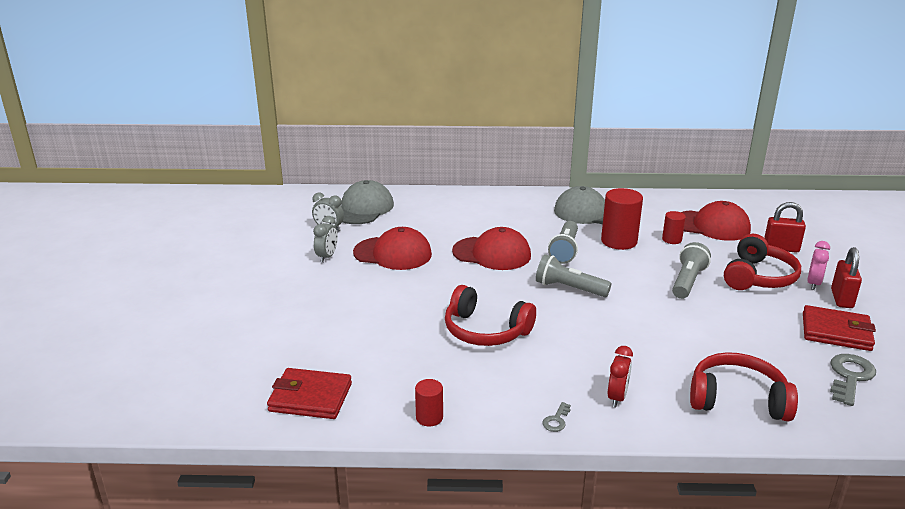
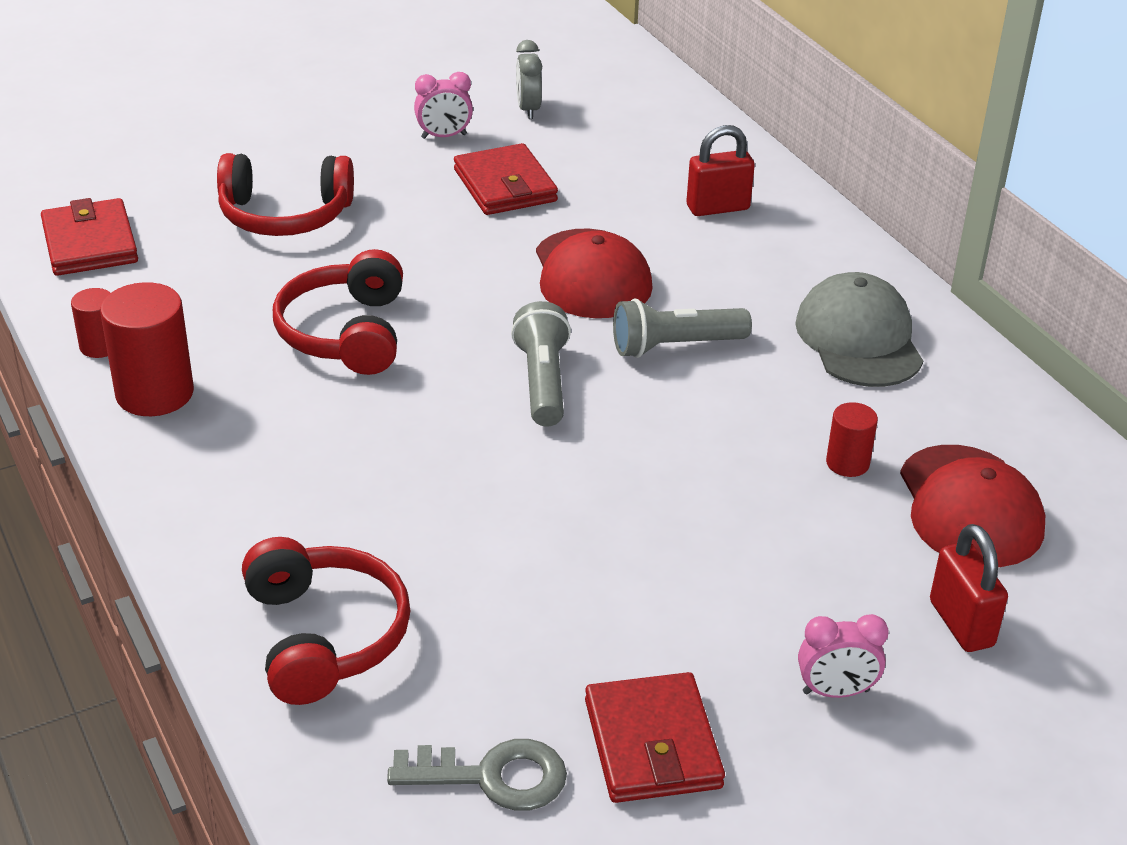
camera: 60 degrees right, 10 degrees up
grey clock [313,216,338,263] -> pink clock [414,72,473,139]
grey cap [341,180,394,224] -> none
red cap [353,227,432,270] -> red wallet [454,143,558,215]
grey key [542,402,571,432] -> none
red cylinder [601,188,643,250] -> red cylinder moved to [100,282,194,416]
red clock [608,346,633,408] -> none
grey flashlight [672,242,711,299] -> none
red headphones [724,234,801,290] -> red headphones moved to [217,153,354,236]
red padlock [831,247,862,308] -> red padlock moved to [686,125,755,216]

